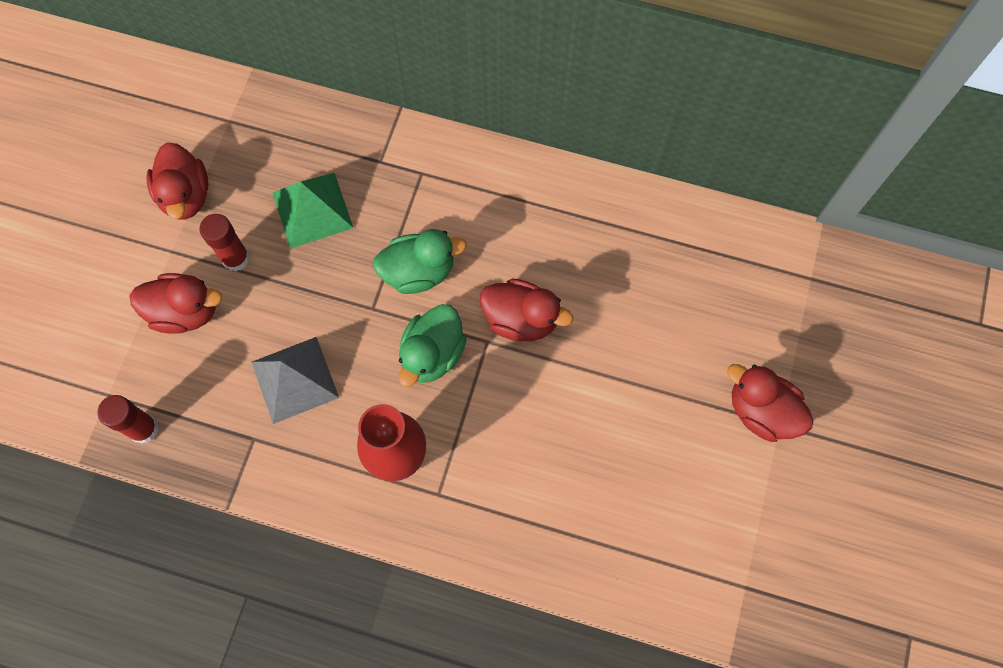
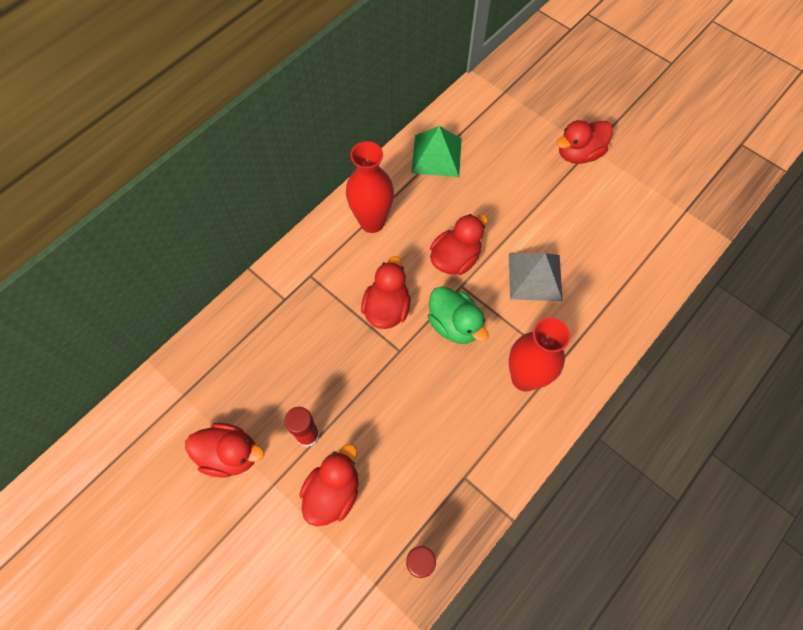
camera: 65 degrees left, 5 degrees down
grey pyramid [251,337,339,424] -> grey pyramid moved to [509,253,563,301]
green pyramid [272,173,353,249] -> green pyramid moved to [411,126,462,177]
green duck [373,229,467,294] -> red duck [361,256,411,329]
none -> red vase [346,141,394,233]

